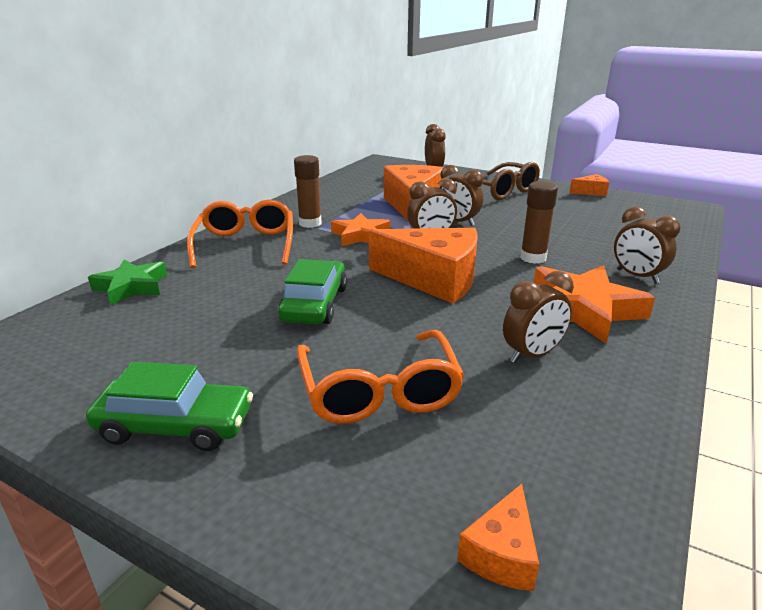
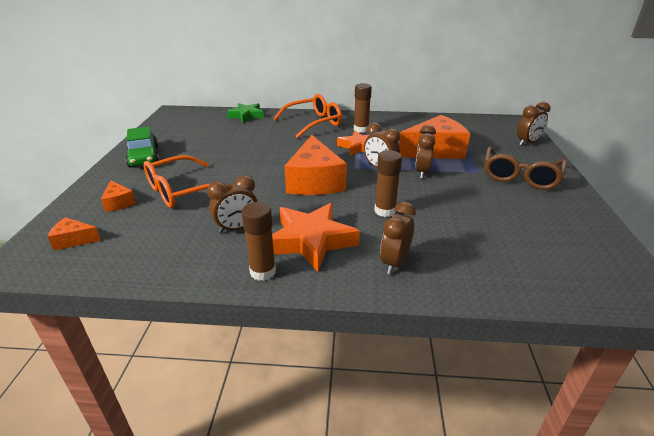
camera: 65 degrees right, 5 degrees up
green car [278,259,347,324] -> none
brown clock [503,271,574,363] -> brown clock turned 60 degrees counterclockwise [207,175,258,233]
orange cheese [569,174,609,196] -> orange cheese moved to [101,180,136,212]
none -> brown glue stick [241,202,276,281]

